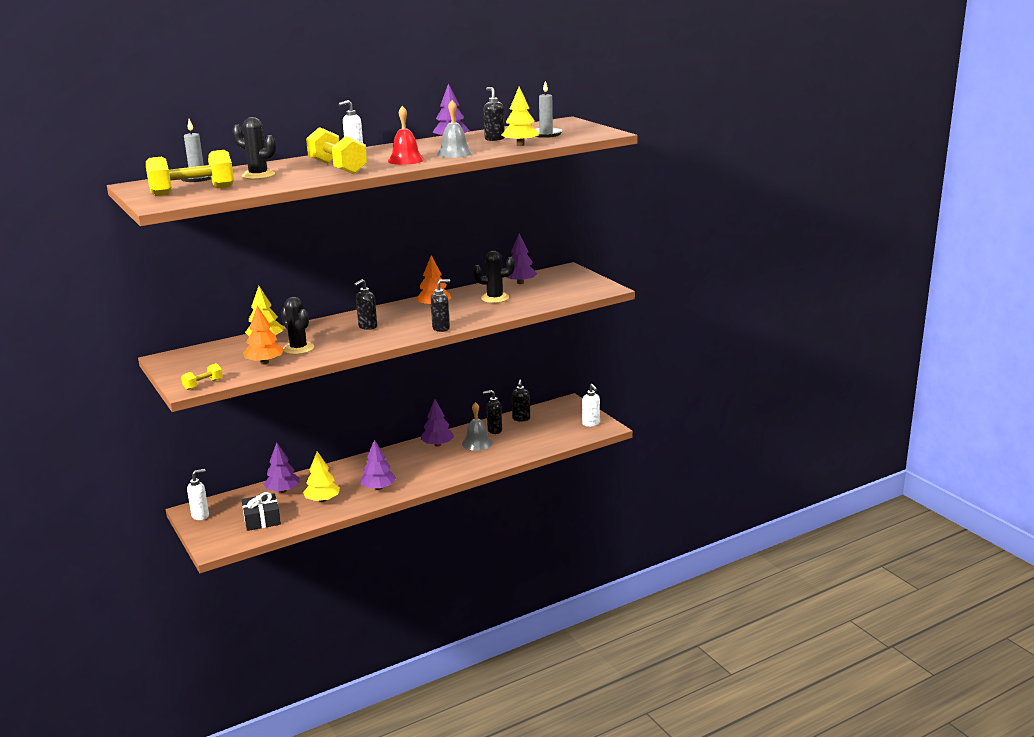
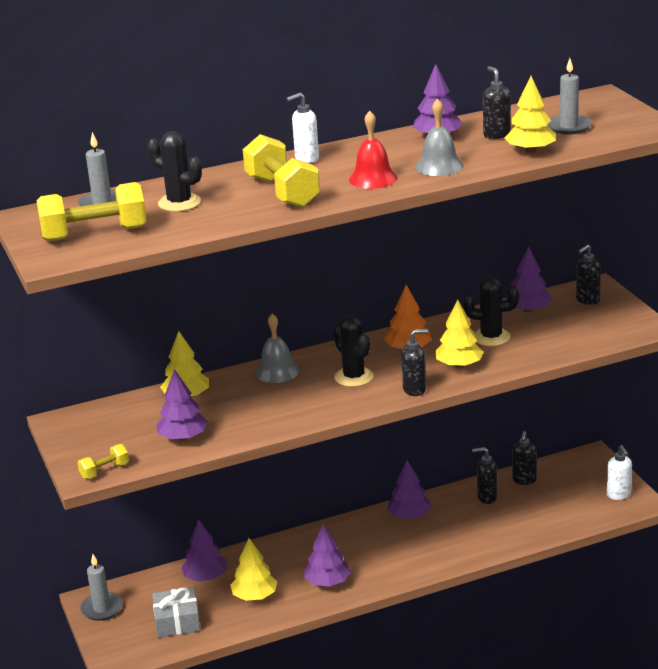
camera: 10 degrees right, 5 degrees up
white soap dispenser [187,469,209,520] -> grey candle [80,554,123,621]
black gift [242,492,281,531] -> grey gift [152,587,200,637]
orange tree [243,306,284,365] -> purple tree [156,369,208,440]
black cactus [281,297,314,354] -> black cactus moved to [334,315,373,387]
black soap dispenser [354,279,377,330] -> black soap dispenser moved to [576,244,601,305]
grey bell [462,402,493,451] -> grey bell moved to [255,314,300,383]
none -> yellow tree [435,300,484,368]

